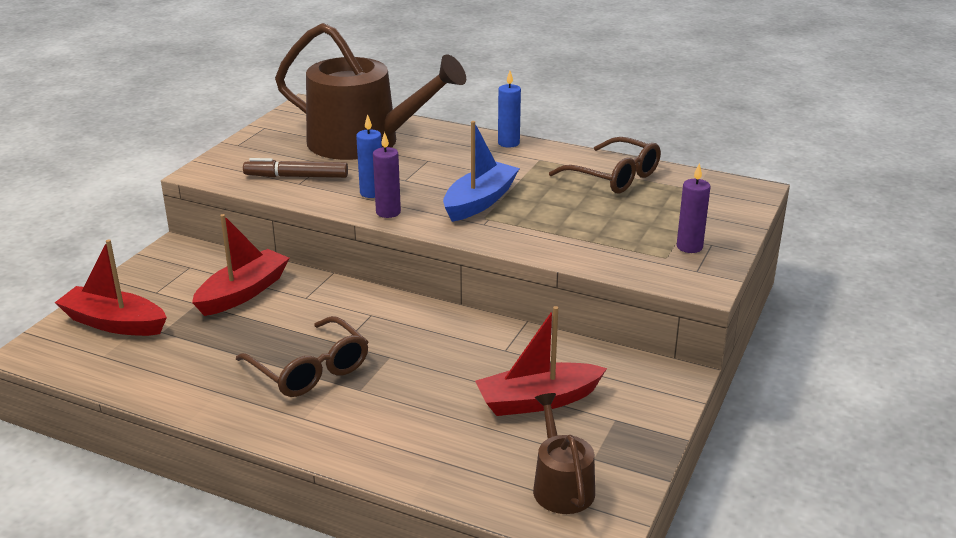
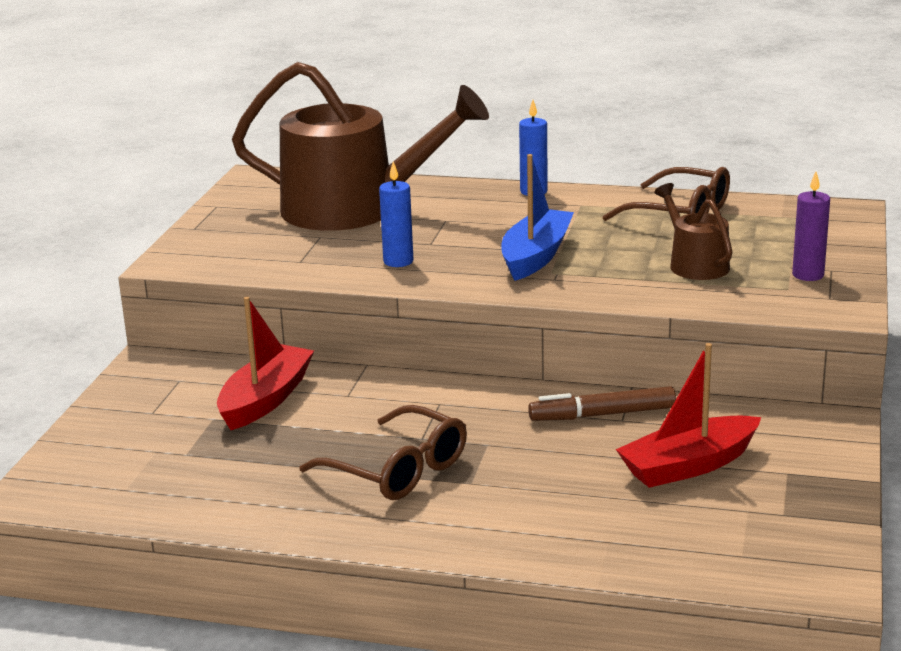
camera: 10 degrees left, 5 degrees down
red boat [55,239,167,336] -> none
brown marker [243,158,348,178] -> brown marker moved to [528,386,676,421]
purple candle [373,132,401,218] -> none
brown watering can [533,393,595,514] -> brown watering can moved to [654,183,732,280]

